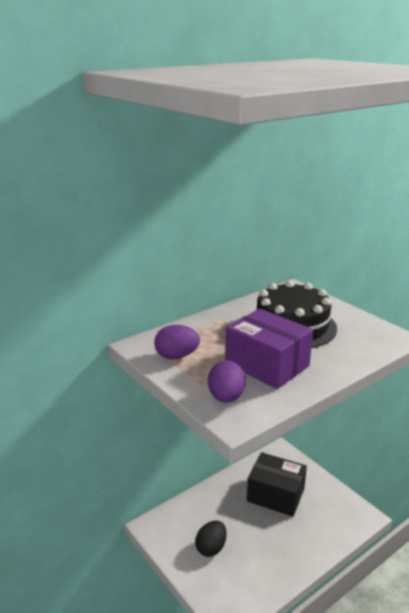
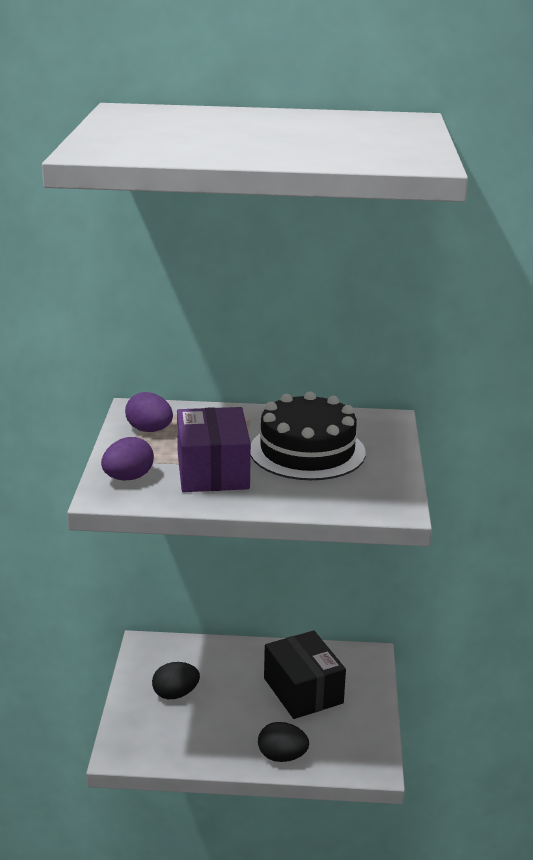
camera: 40 degrees right, 0 degrees up
none -> black egg [258,722,309,762]

